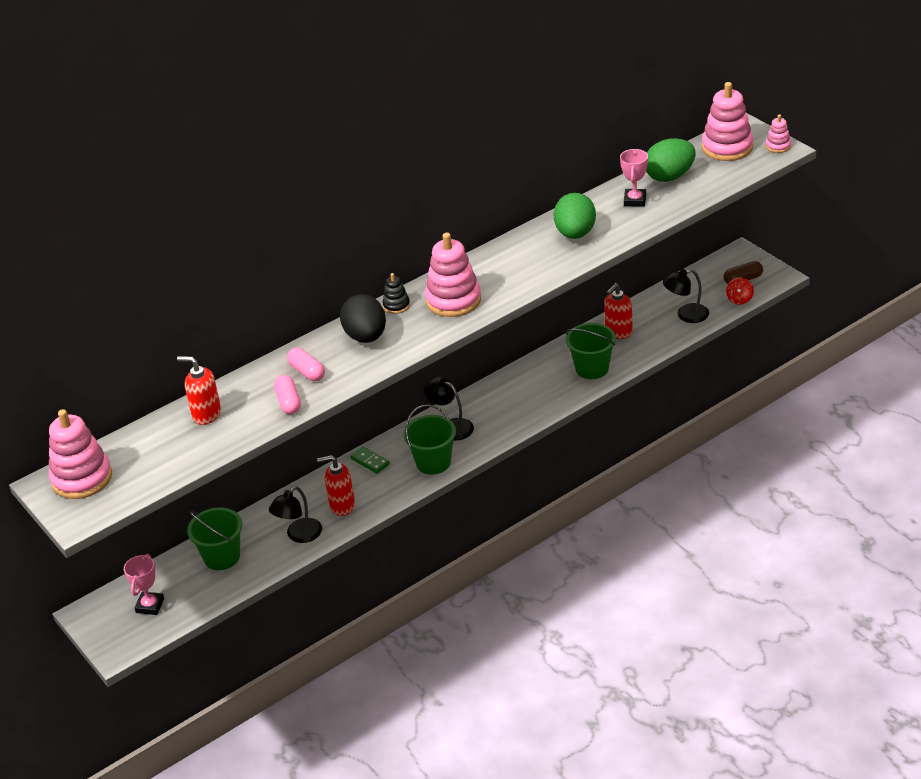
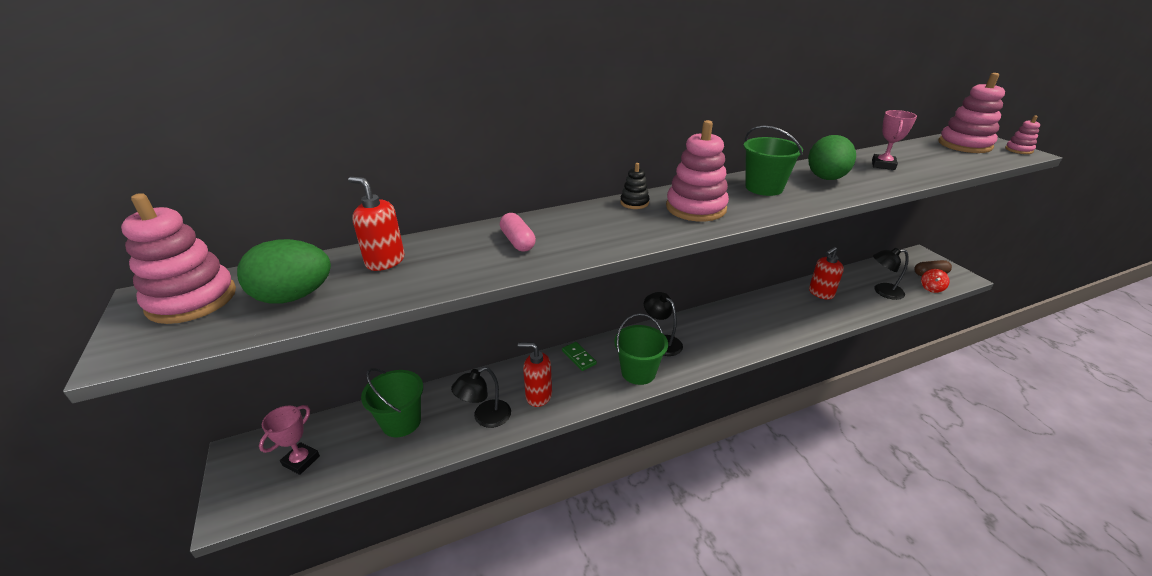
camera: 10 degrees right, 5 degrees down
pink capsule [274,375,301,414] -> none
black egg [340,294,386,343] -> none
green bucket [566,323,616,379] -> green bucket moved to [744,126,803,196]
green egg [646,138,696,182] -> green egg moved to [237,239,331,304]

